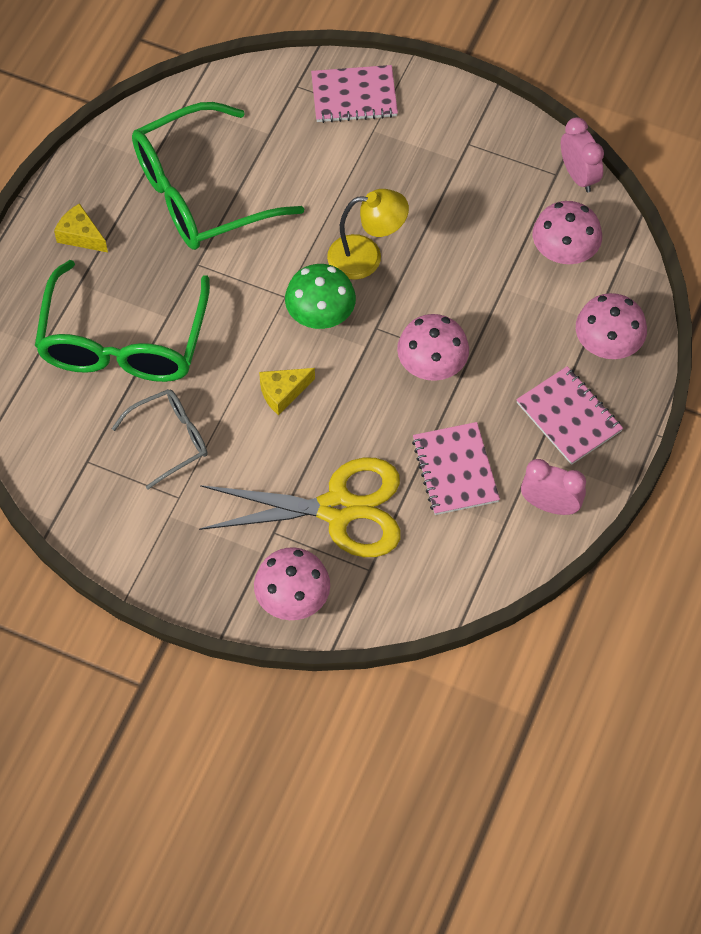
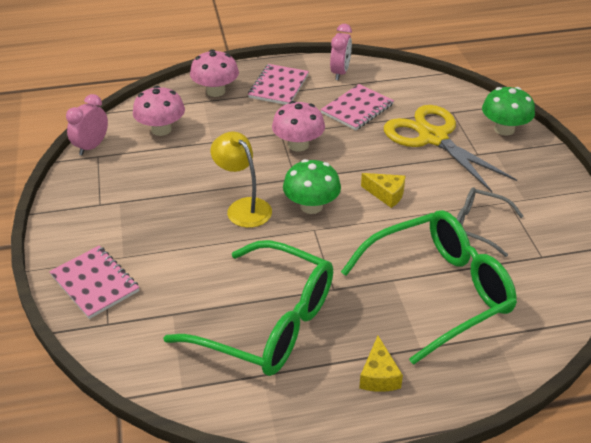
camera: 125 degrees left, 20 degrees down
pink mushroom [254,547,330,620] -> green mushroom [482,87,535,136]
pink clock [521,459,586,515] -> pink clock turned 150 degrees counterclockwise [330,24,352,80]

